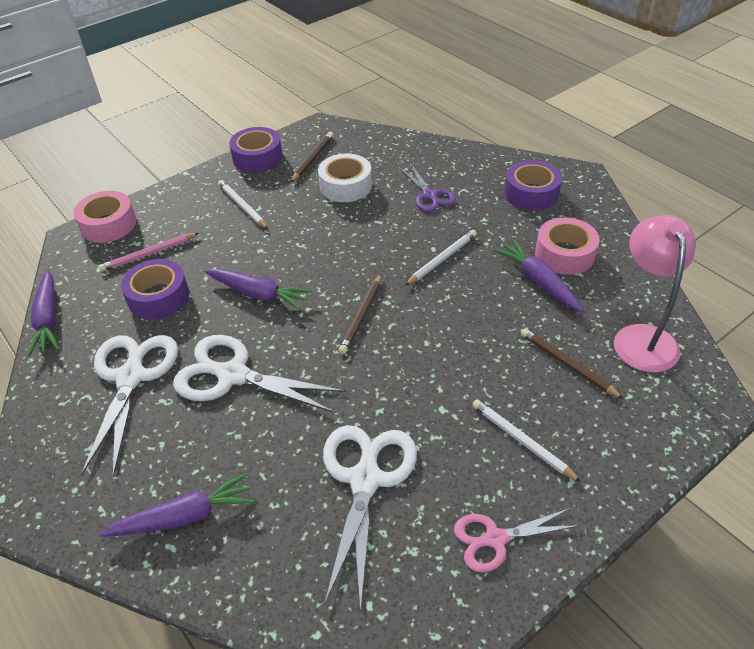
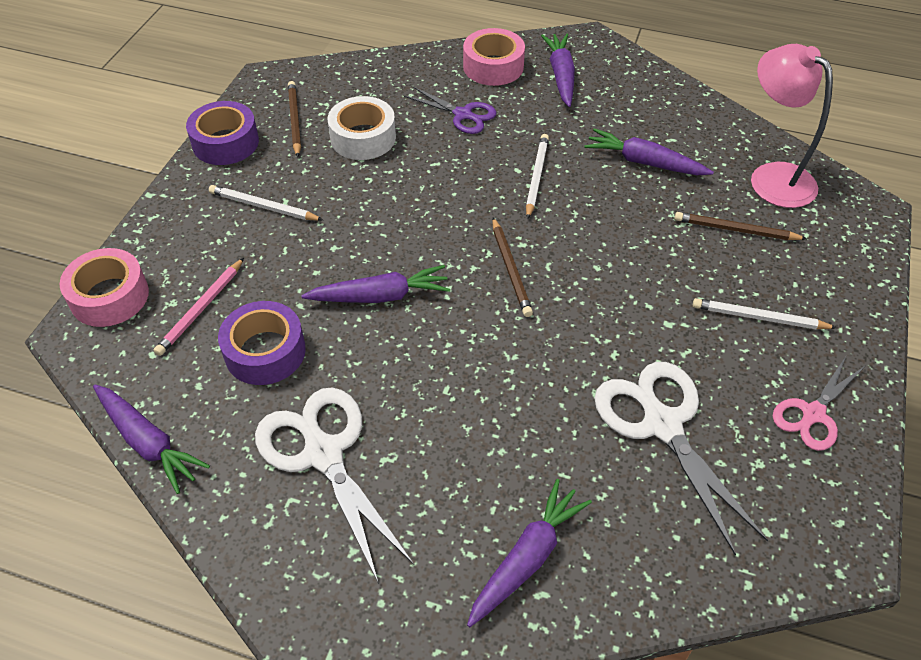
camera: 35 degrees left, 5 degrees up
white scissors [173,335,346,413] -> none
purple tape [504,160,562,211] -> purple carrot [541,34,575,107]
pink tape [535,218,600,275] -> pink tape moved to [463,28,525,86]

